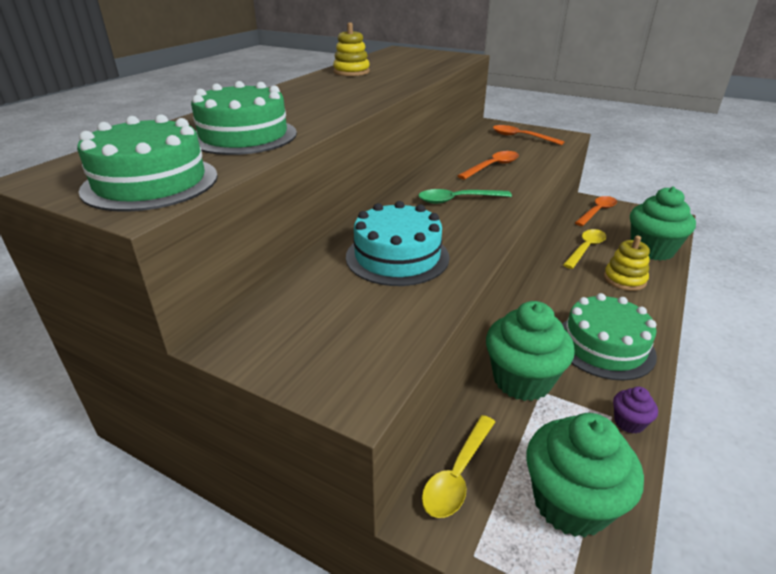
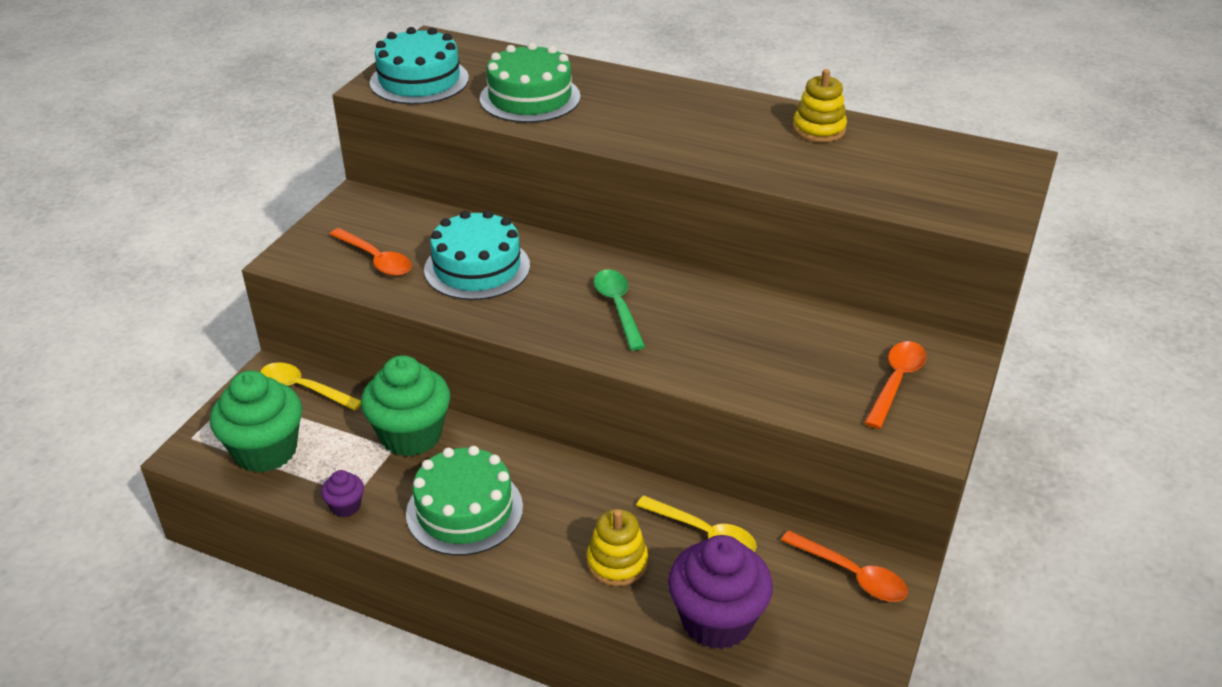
camera: 85 degrees right, 5 degrees up
green cake [77,114,218,212] -> turquoise cake [370,27,469,104]
orange spoon [457,151,519,180] -> orange spoon moved to [329,228,412,276]
green cupcake [630,187,696,261] -> purple cupcake [668,535,773,649]

